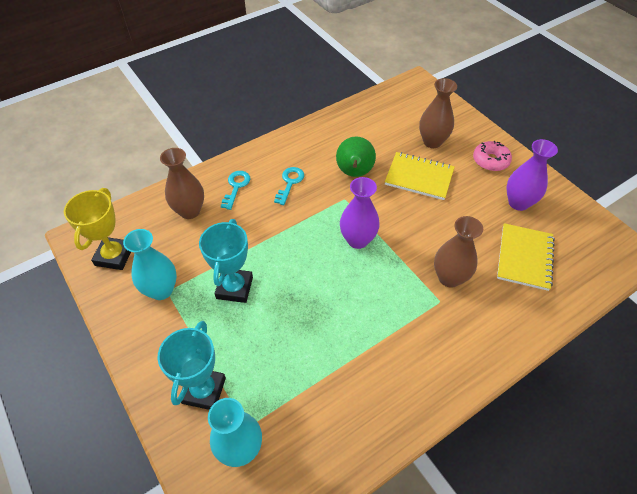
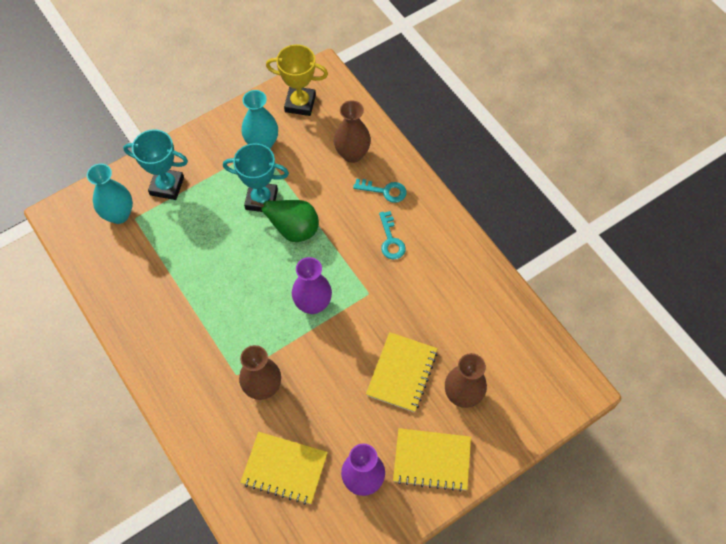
camera: 90 degrees right, 10 degrees up
turquoise key [274,167,304,205] -> turquoise key turned 60 degrees clockwise [379,211,406,260]
green pear [336,136,376,177] -> green pear moved to [251,200,319,242]
pink donut [473,141,512,171] -> yellow notebook [393,428,471,492]

